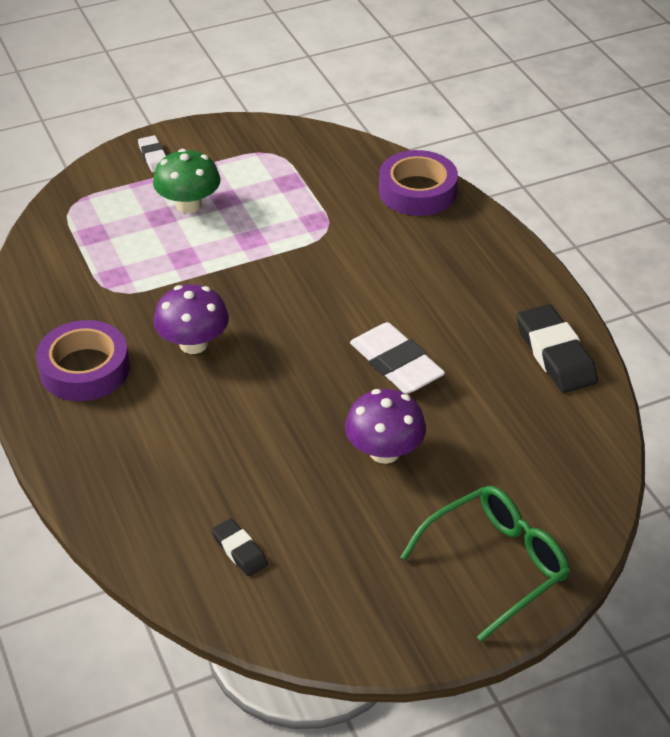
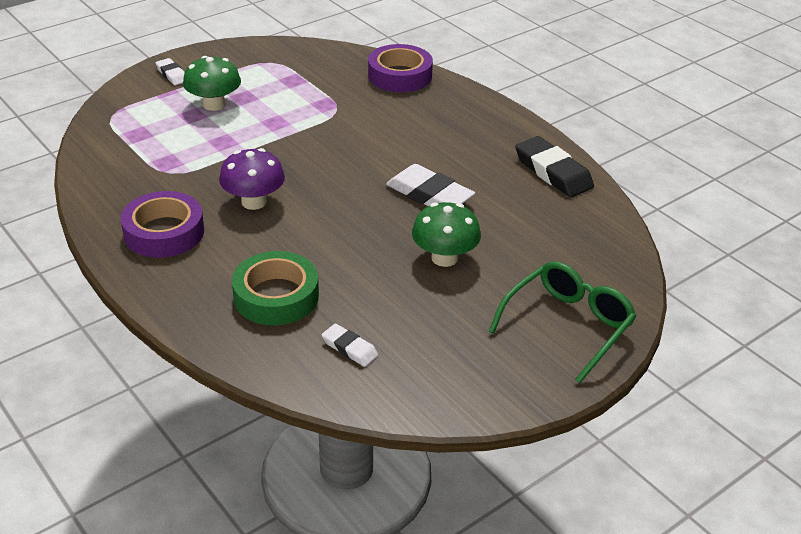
camera: 15 degrees left, 5 degrees down
black eraser [211,518,268,576] -> white eraser [322,324,378,367]
purple mushroom [345,389,426,464] -> green mushroom [412,202,481,267]
none -> green tape [232,251,319,325]

